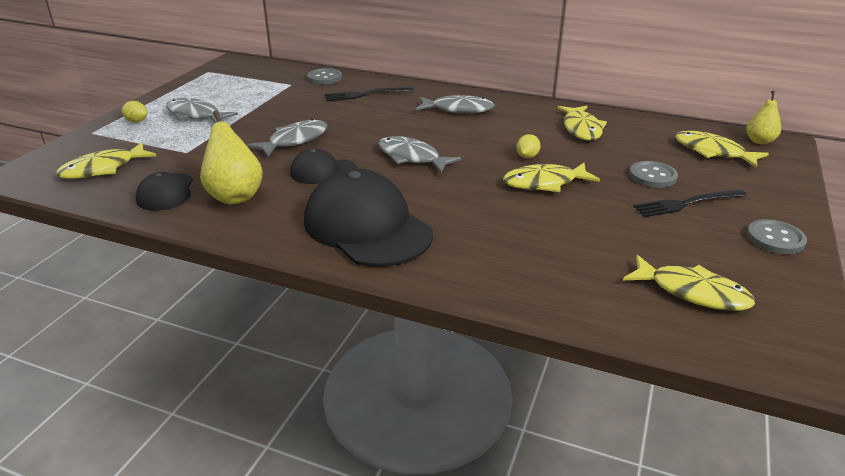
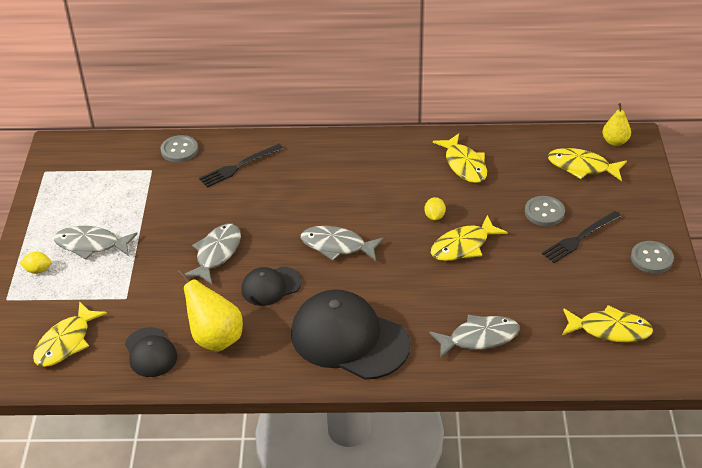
camera: 20 degrees left, 10 degrees up
grey fish [416,95,495,113] -> grey fish moved to [429,315,520,359]

